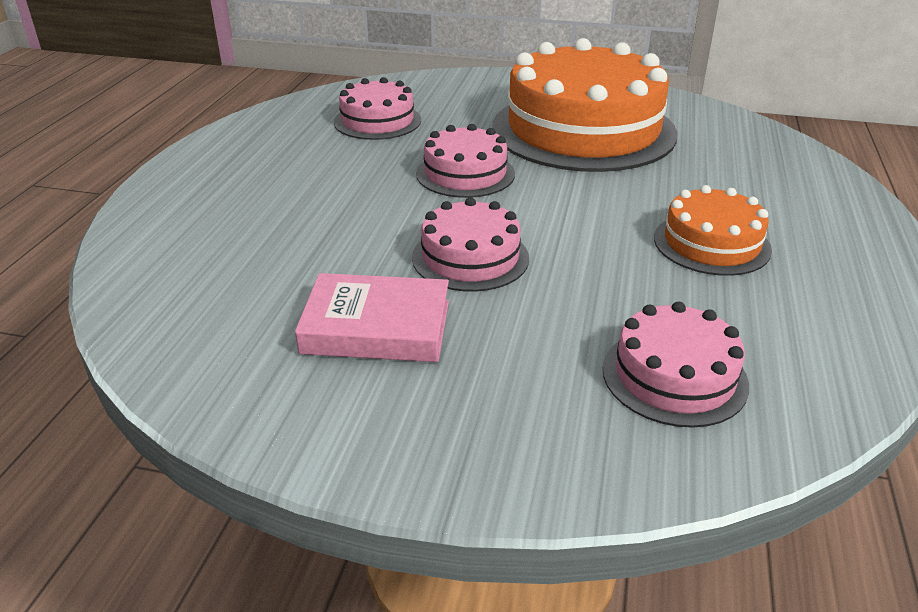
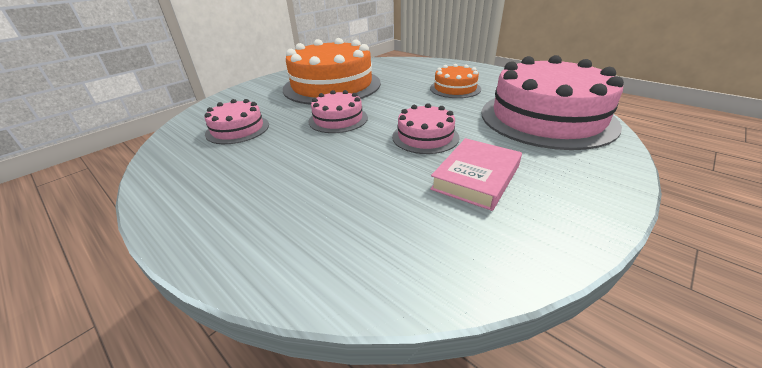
camera: 60 degrees left, 0 degrees up
pink cake [603,301,749,428] -> pink cake [481,55,624,150], size x2.05

